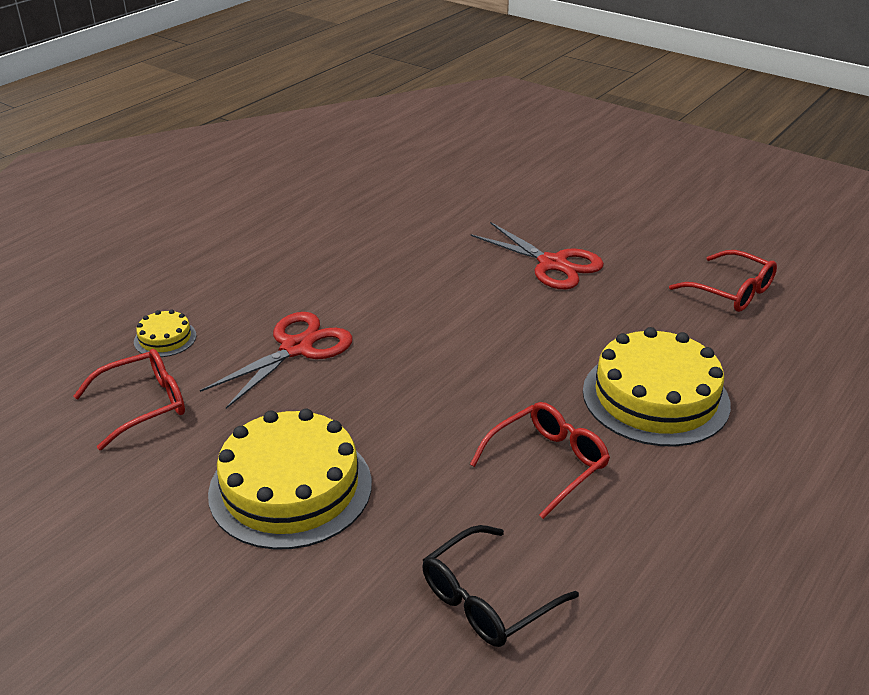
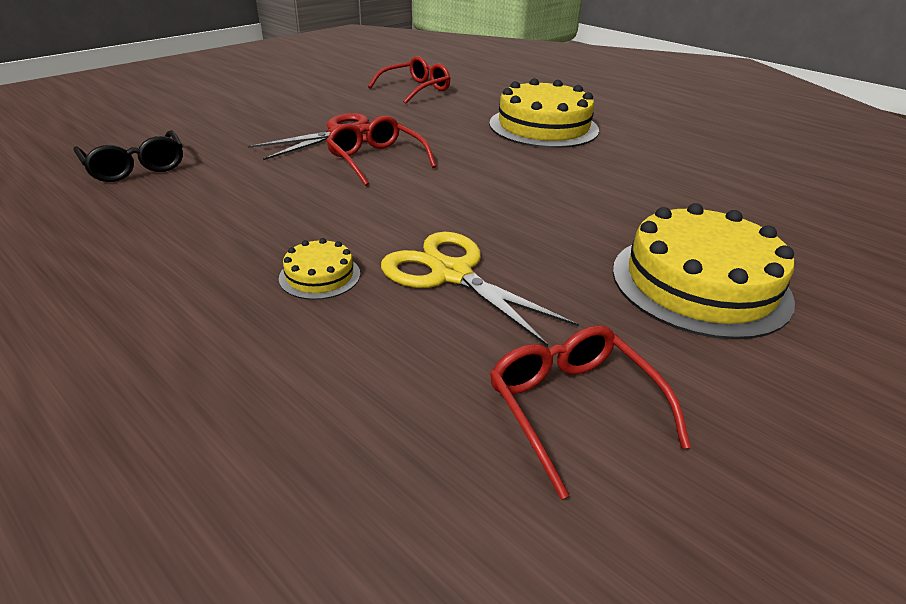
camera: 85 degrees left, 0 degrees up
yellow cake [134,310,196,357] -> yellow cake moved to [279,238,360,300]
red scissors [200,312,353,409] -> yellow scissors [381,231,579,347]
black glasses [422,525,579,647] -> black glasses moved to [73,130,183,182]
red glasses [470,402,610,519] -> red glasses moved to [326,116,436,186]

